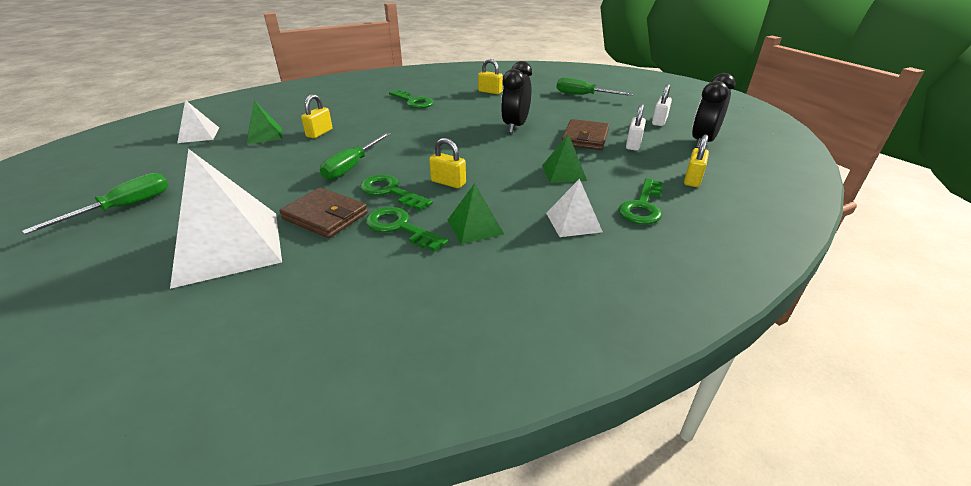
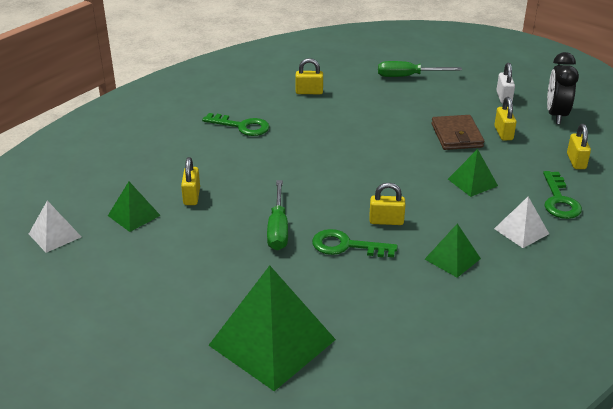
camera: 25 degrees left, 0 degrees up
green screwdriver [22,173,168,234] -> none
white pyramid [170,149,282,289] -> green pyramid [209,265,336,391]
brown wallet [279,187,368,238] -> none
green key [366,207,449,252] -> none
black clock [501,61,532,133] -> none
white padlock [626,104,646,151] -> yellow padlock [495,97,517,141]

